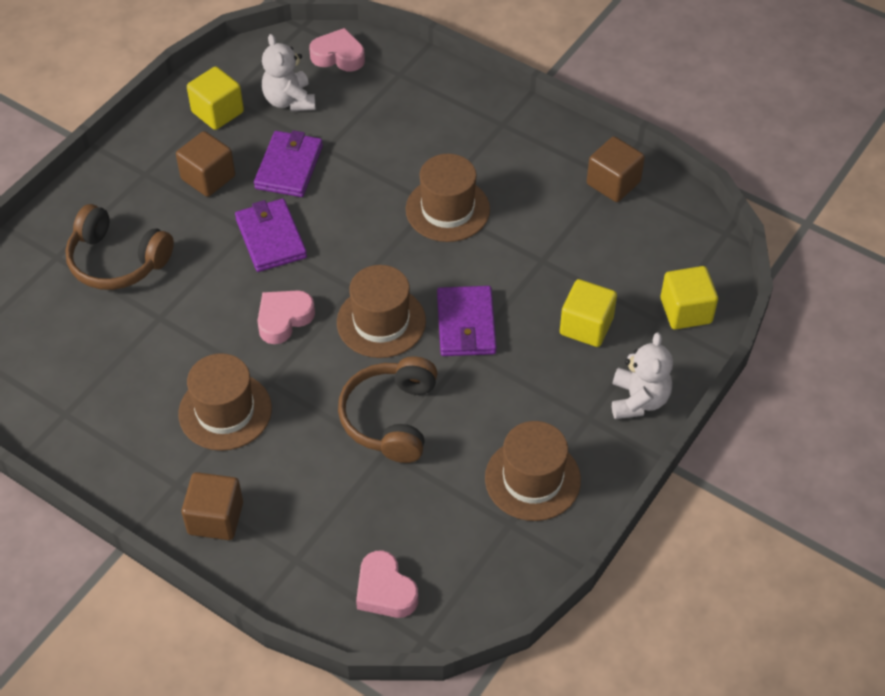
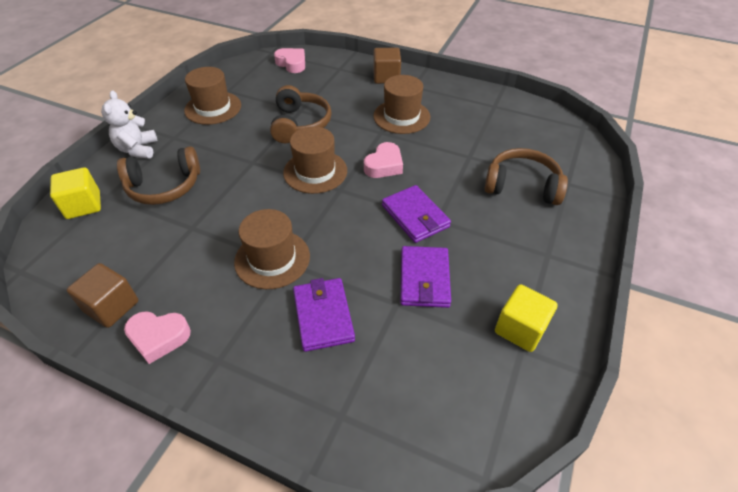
camera: 170 degrees right, 5 degrees down
brown cube [176,131,235,197] -> none
white teddy bear [262,34,316,112] -> none
pink heart [309,28,365,71] -> pink heart moved to [124,311,191,364]
purple wallet [437,286,497,356] -> purple wallet moved to [293,278,355,352]
yellow cube [560,279,617,347] -> brown headphones [117,146,200,205]

